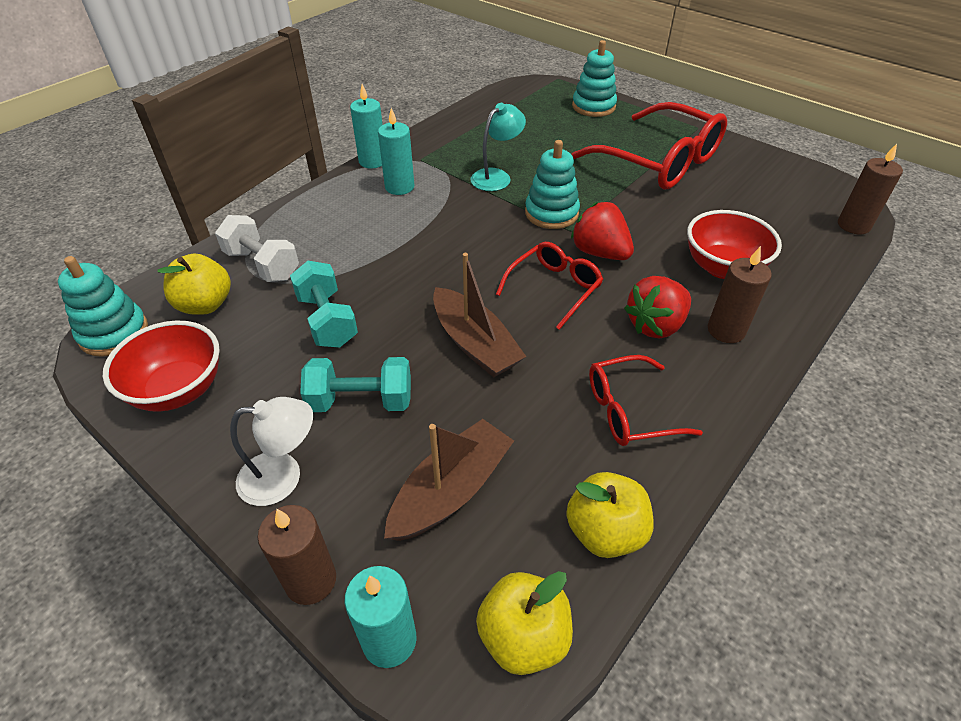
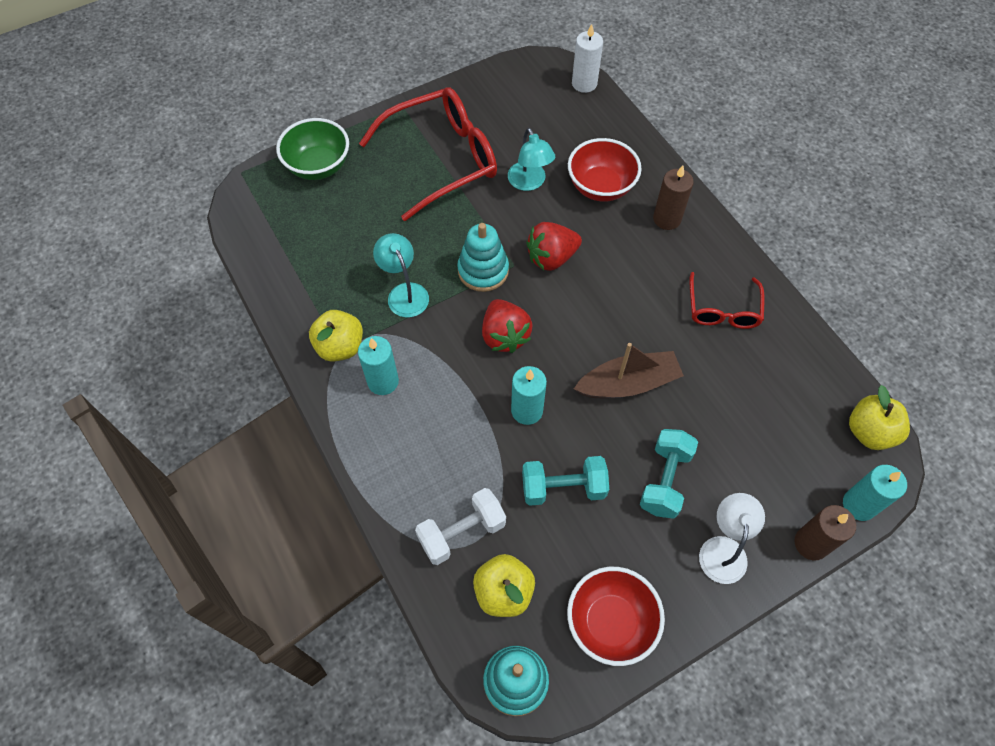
camera: 70 degrees left, 15 degrees up
turquoise candle [350,84,383,168] -> turquoise candle moved to [511,366,547,425]
brown boat [384,419,514,541] -> none
red glasses [496,242,603,330] -> none
yellow apple [566,472,654,558] -> yellow apple moved to [309,310,363,362]
turquoise stacking toy [572,40,617,117] -> green bowl [276,118,349,180]
red strawberry [624,276,691,338] -> red strawberry moved to [482,299,532,353]
brown candle [838,144,903,234] -> white candle [572,24,603,93]
none -> turquoise lamp [508,128,555,191]

